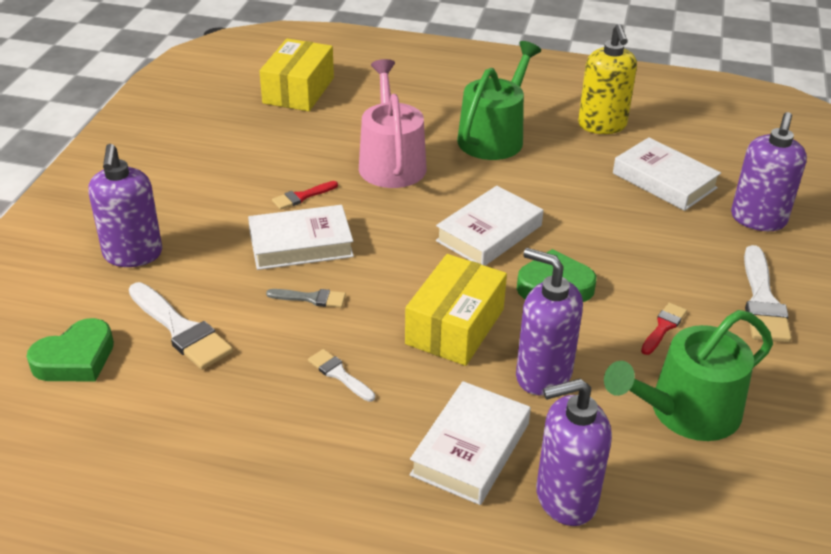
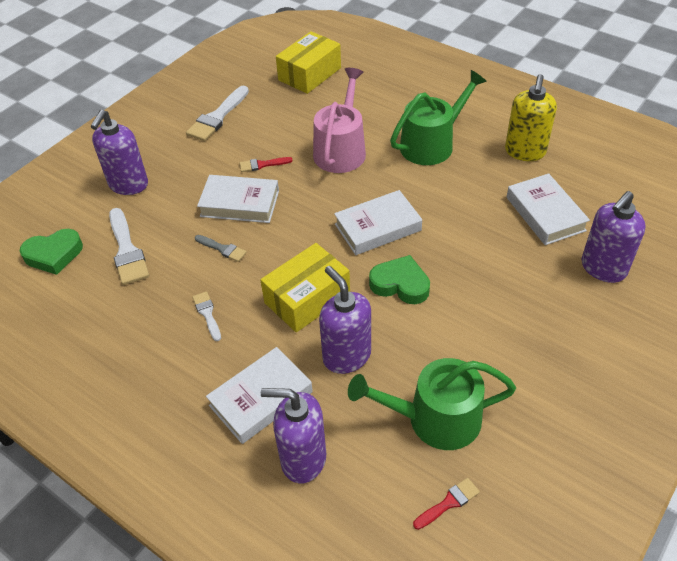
camera: 25 degrees right, 10 degrees up
red brush [641,303,687,355] -> red brush moved to [413,478,480,530]
white brush [744,245,792,342] -> white brush moved to [186,86,249,141]

